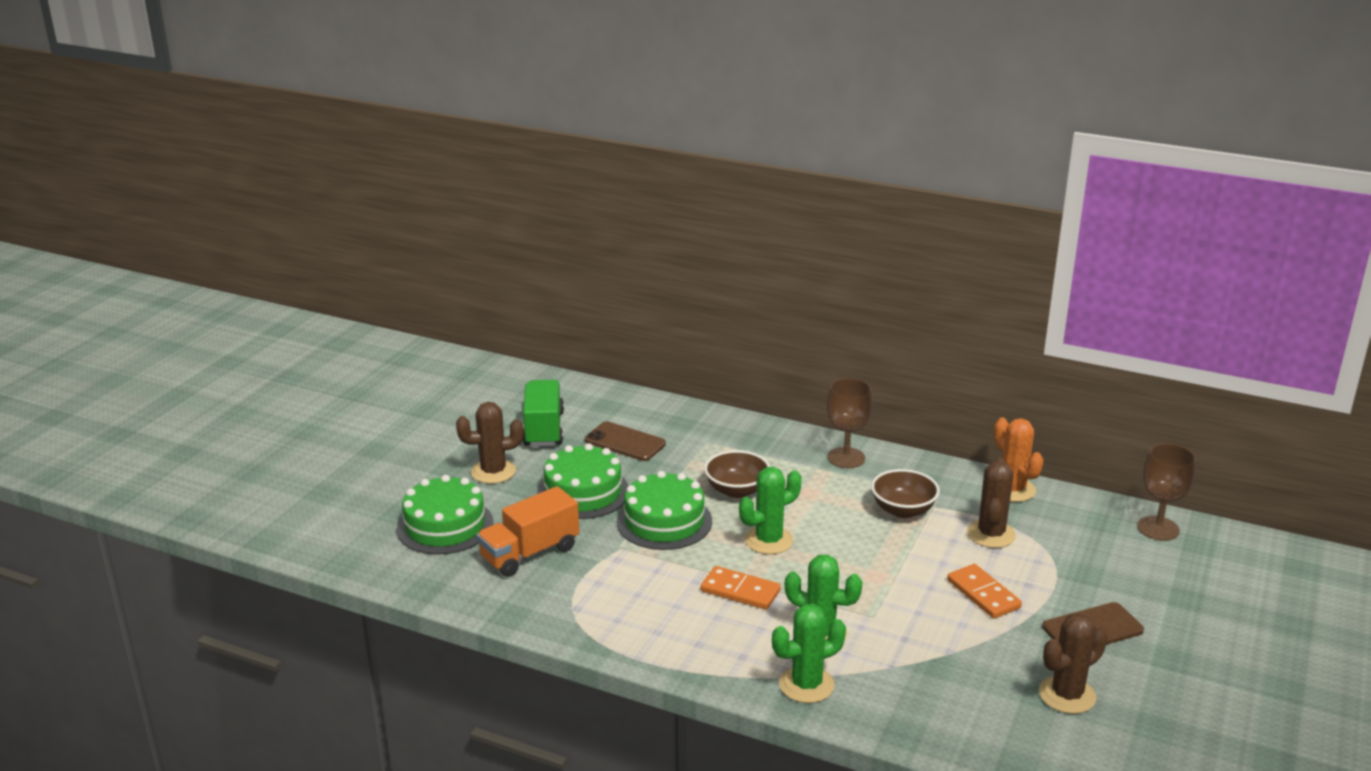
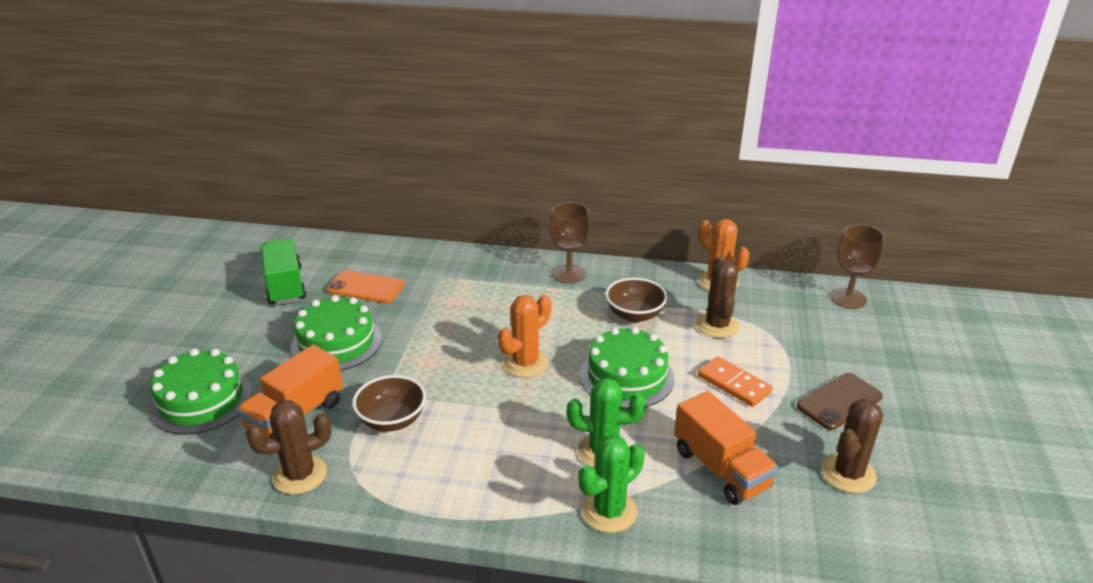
camera: 15 degrees left, 5 degrees up
brown cactus [456,402,524,484] -> brown cactus moved to [246,400,332,495]
brown phone [585,421,666,461] -> orange phone [327,270,405,303]
green cake [617,471,712,550] -> green cake moved to [580,327,674,408]
orange domino [701,566,781,610] -> none
brown bowl [704,450,770,498] -> brown bowl moved to [352,375,426,431]
green cactus [739,467,802,554] -> orange cactus [498,295,551,378]
none -> orange truck [674,391,778,505]

